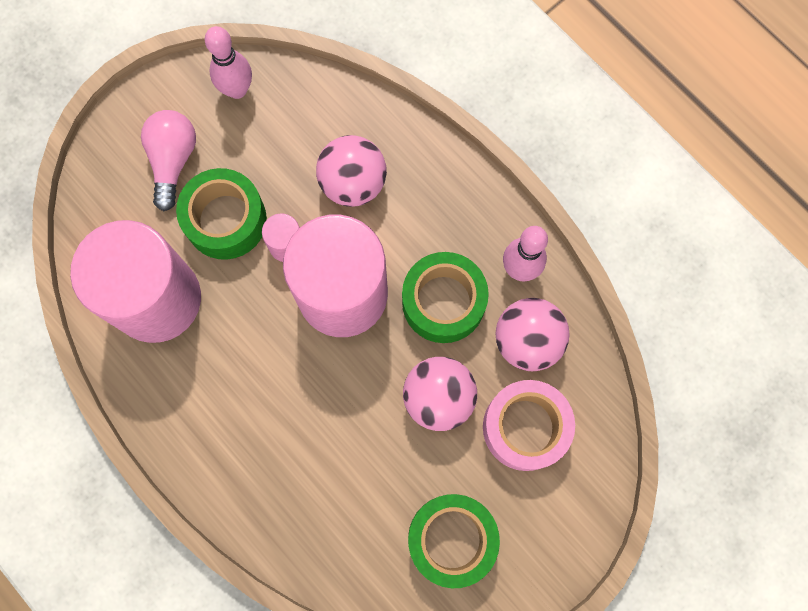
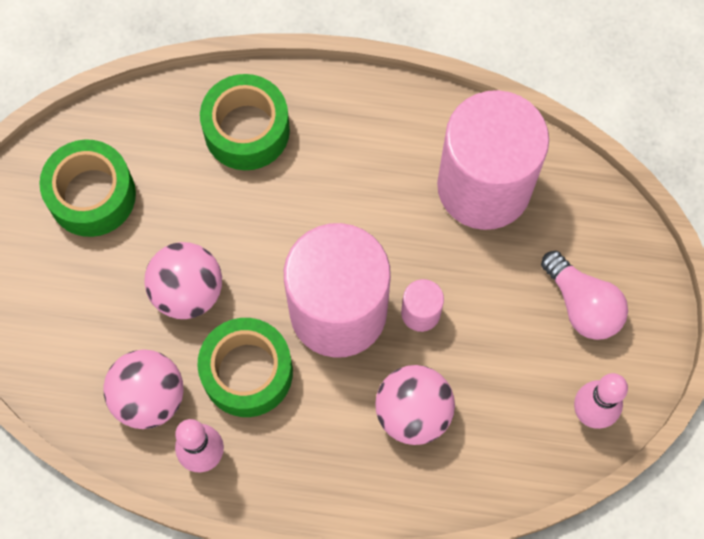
camera: 140 degrees right, 5 degrees down
green tape [176,168,267,260] -> green tape moved to [200,74,290,170]
pink tape [483,380,575,471] -> none

